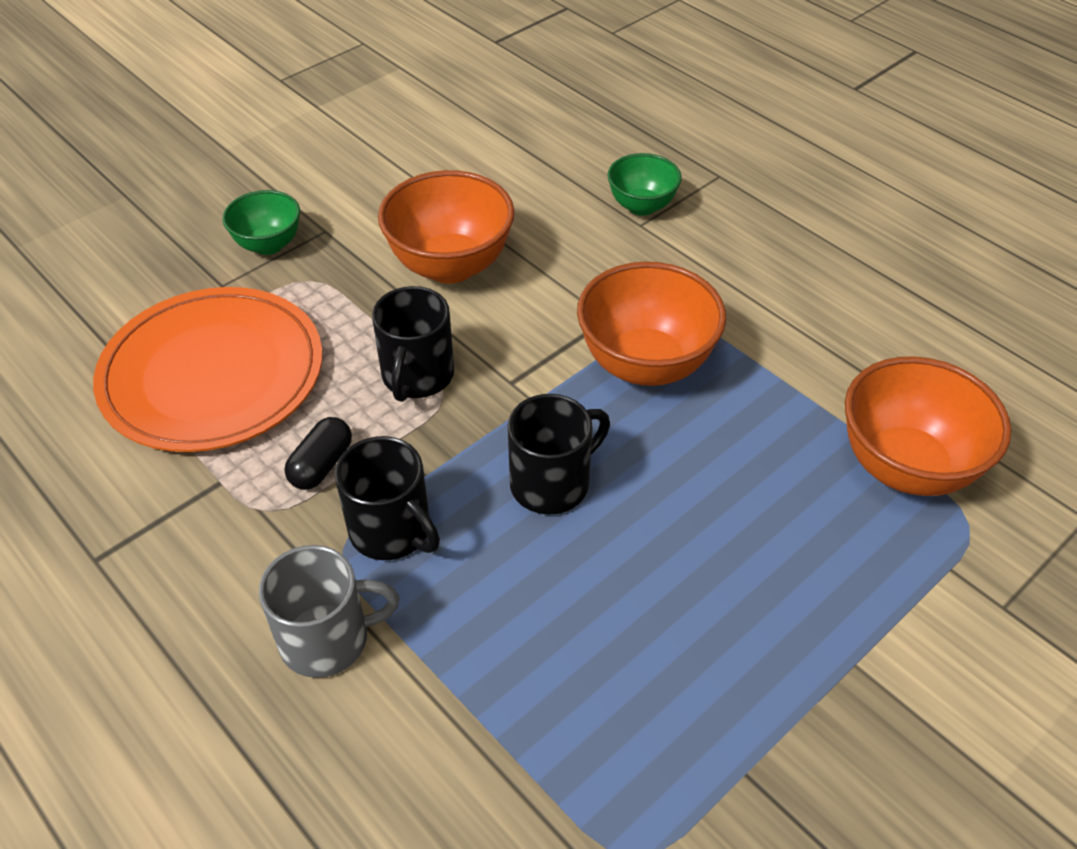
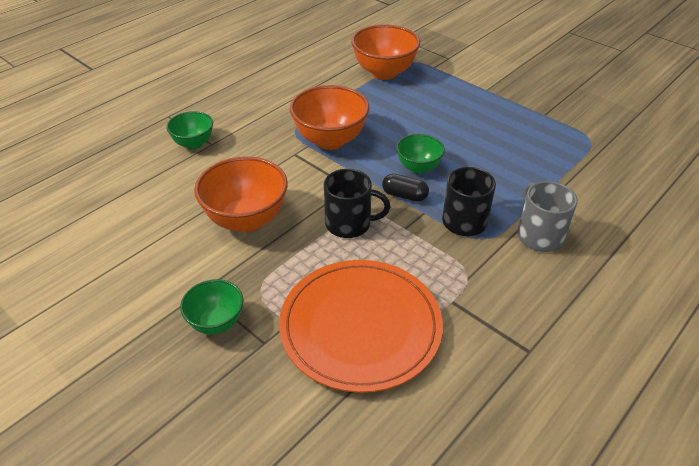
camera: 95 degrees left, 5 degrees down
black capsule [284,417,352,490] -> black capsule moved to [382,173,429,202]
black mug [508,394,610,515] -> green bowl [396,134,445,174]

